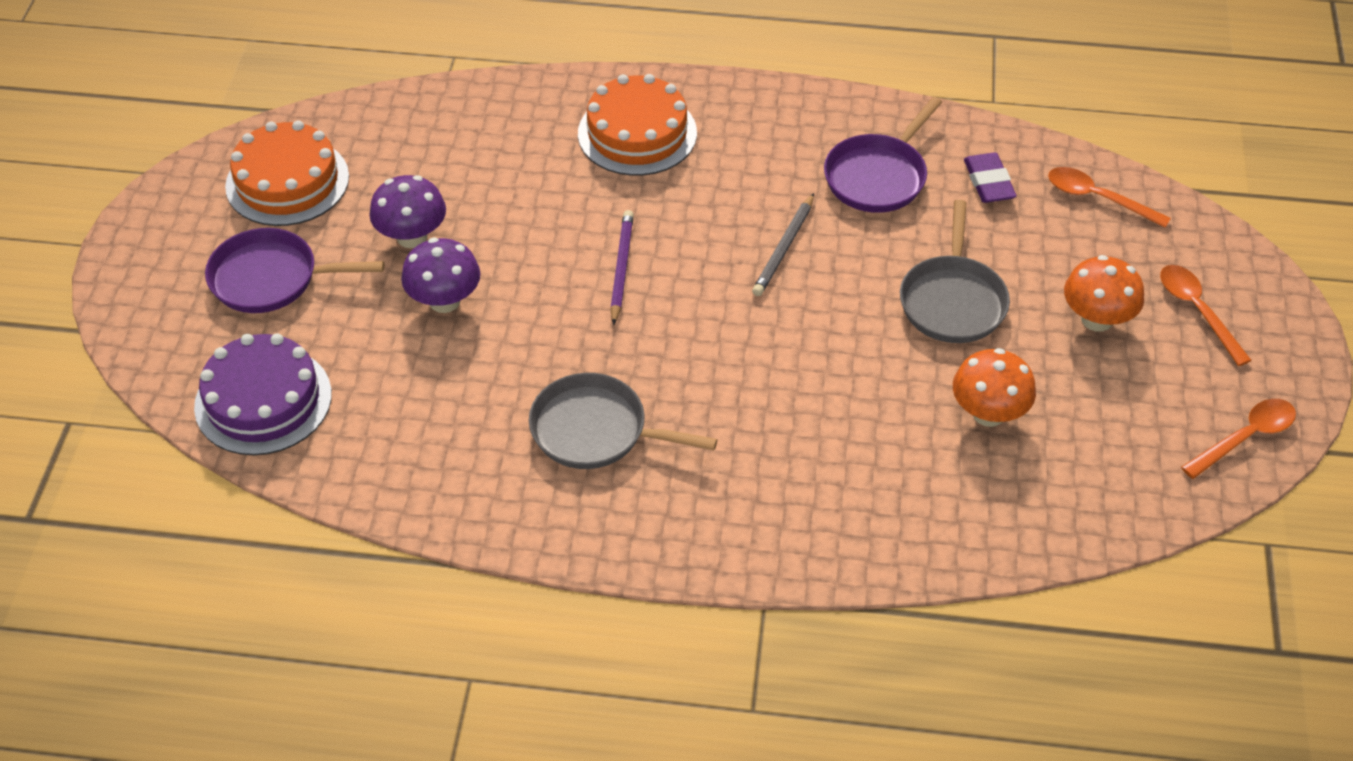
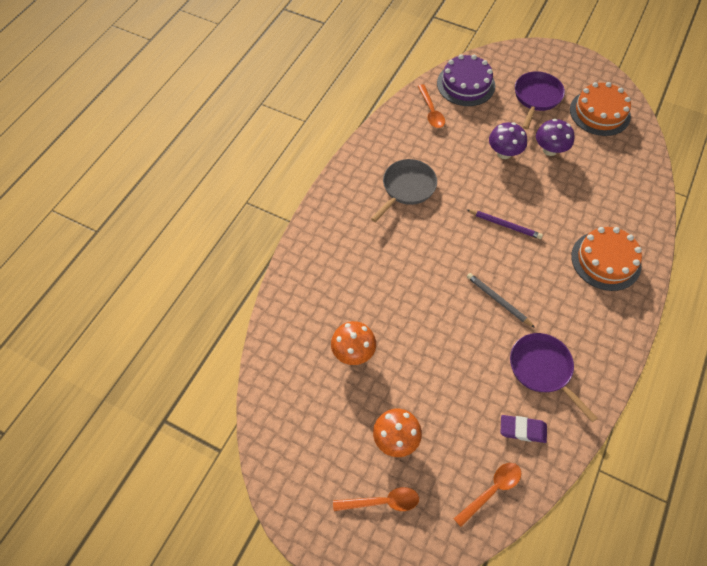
camera: 110 degrees right, 10 degrees up
grey pan [900,200,1010,343] -> none
orange spoon [1181,399,1296,479] -> orange spoon moved to [418,84,445,128]

